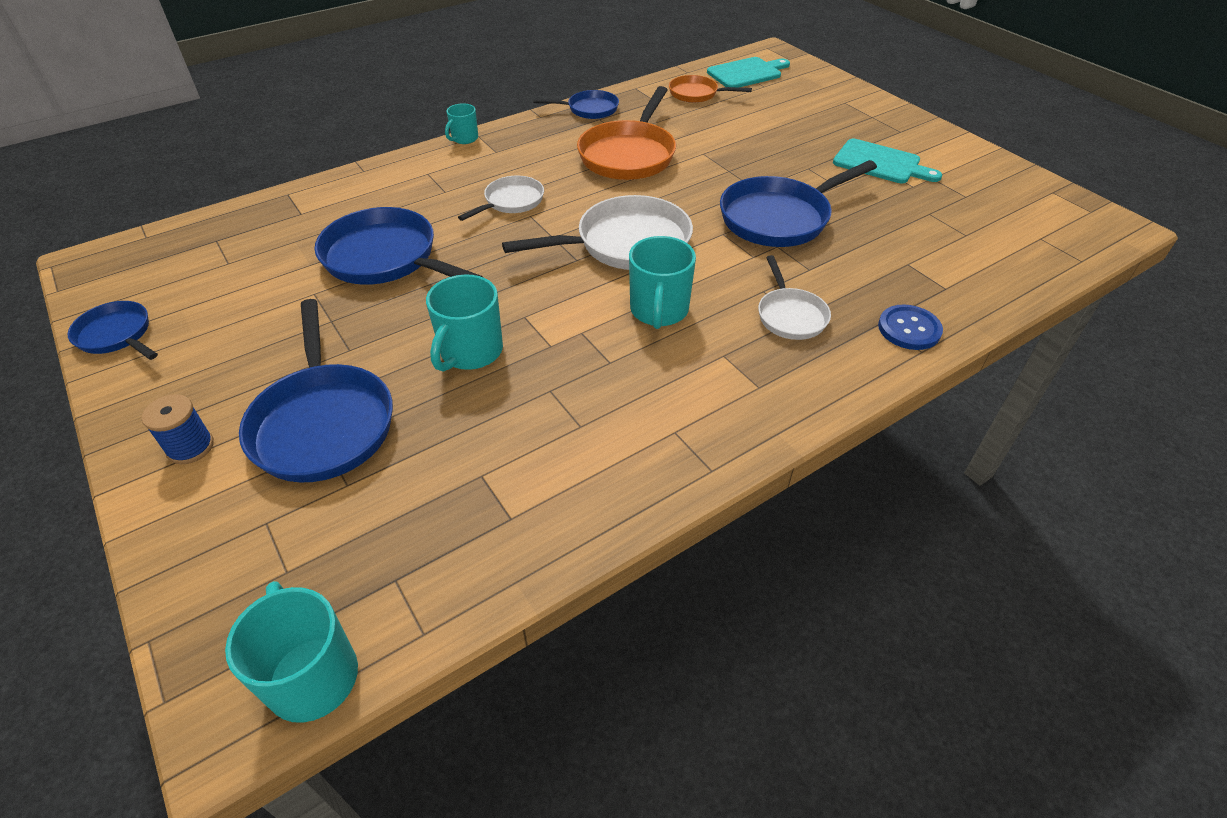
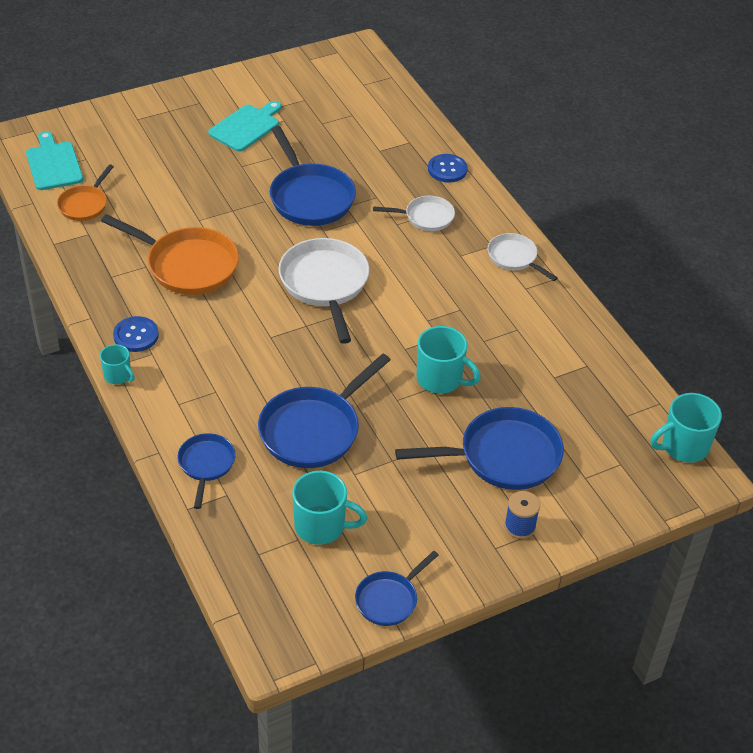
camera: 85 degrees left, 0 degrees up
white pan [458,176,544,221] -> white pan moved to [488,233,558,281]
blue pan [534,90,619,119] -> blue pan moved to [178,433,236,509]
turquoise mug [629,236,696,329] -> turquoise mug moved to [292,471,367,545]
none -> blue button [113,316,159,352]

